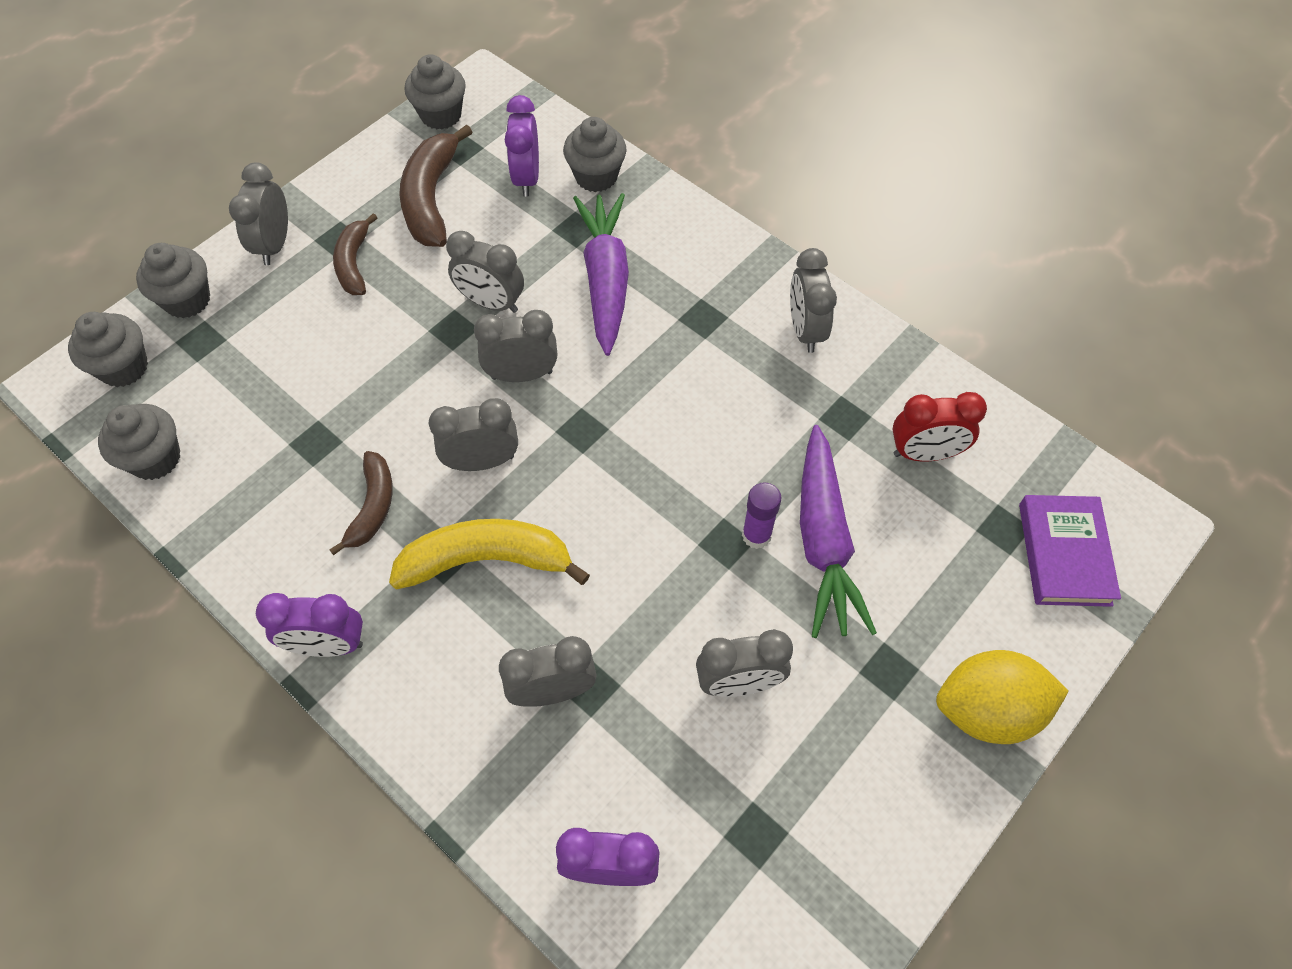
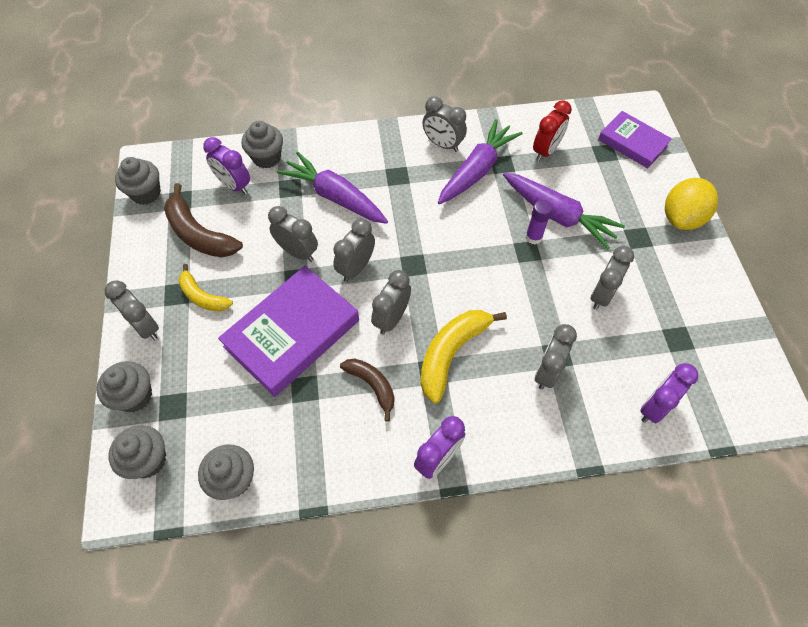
camera: 50 degrees left, 0 degrees up
brown banana [333,213,377,295] -> yellow banana [178,264,233,312]
grey clock [446,231,524,313] -> grey clock turned 120 degrees counterclockwise [268,206,318,262]
none -> purple book [218,266,359,397]
none -> purple carrot [438,119,523,204]

